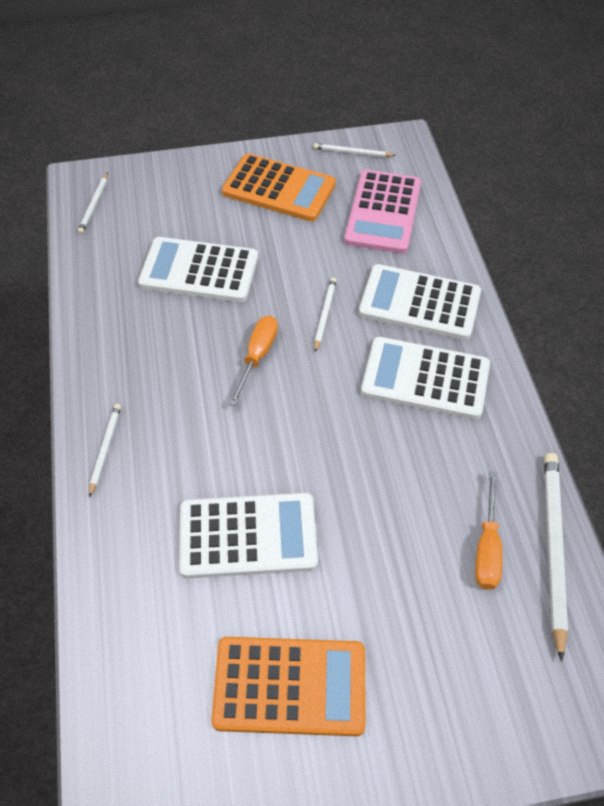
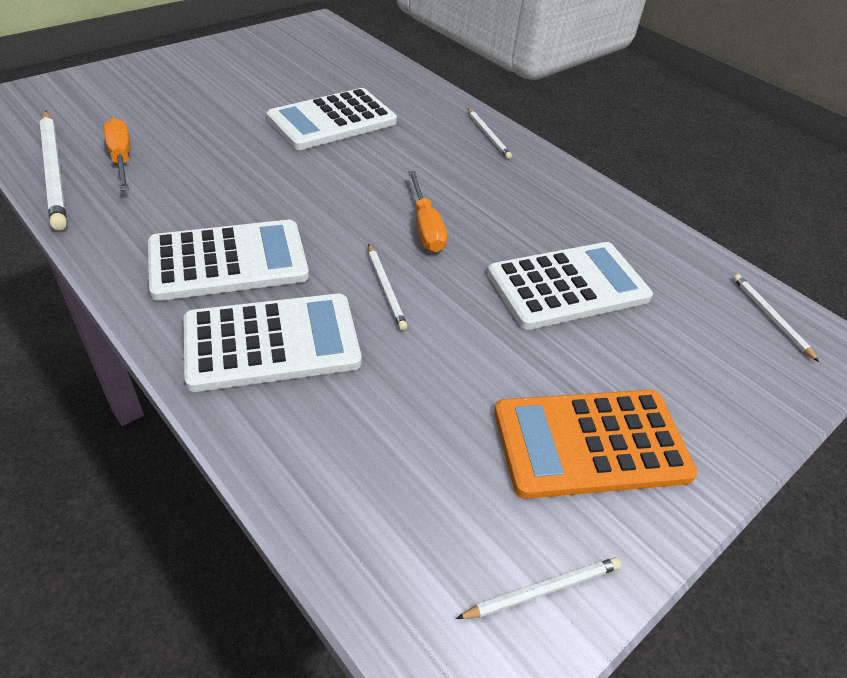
camera: 145 degrees right, 10 degrees down
orange calculator [211,637,366,736] -> none
pink calculator [344,170,421,254] -> none

